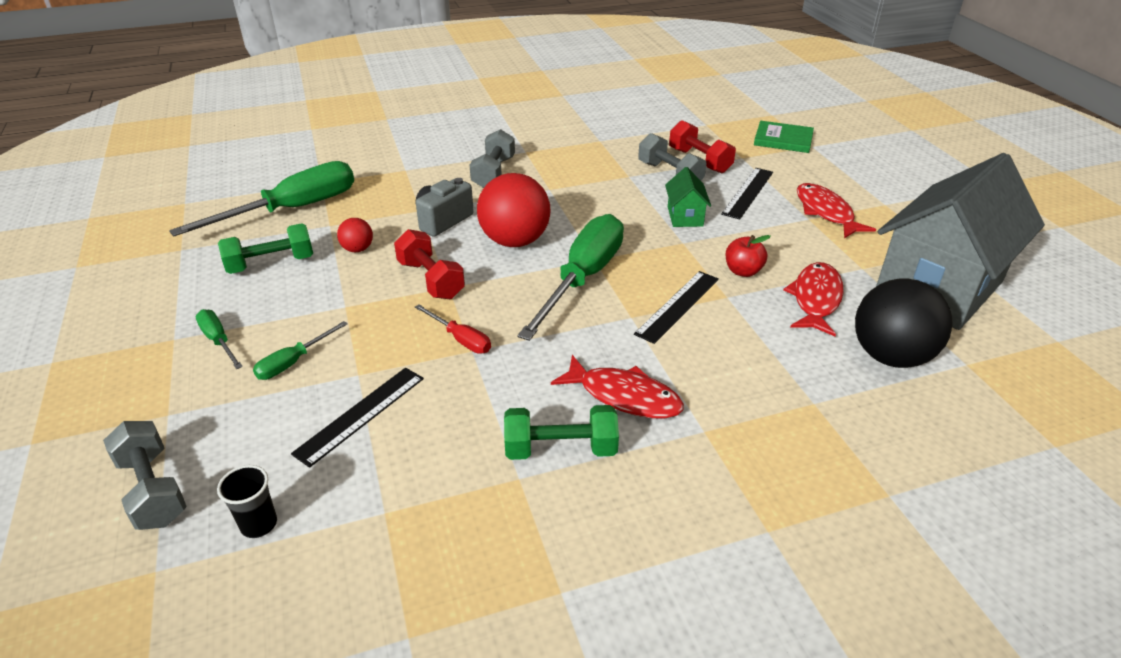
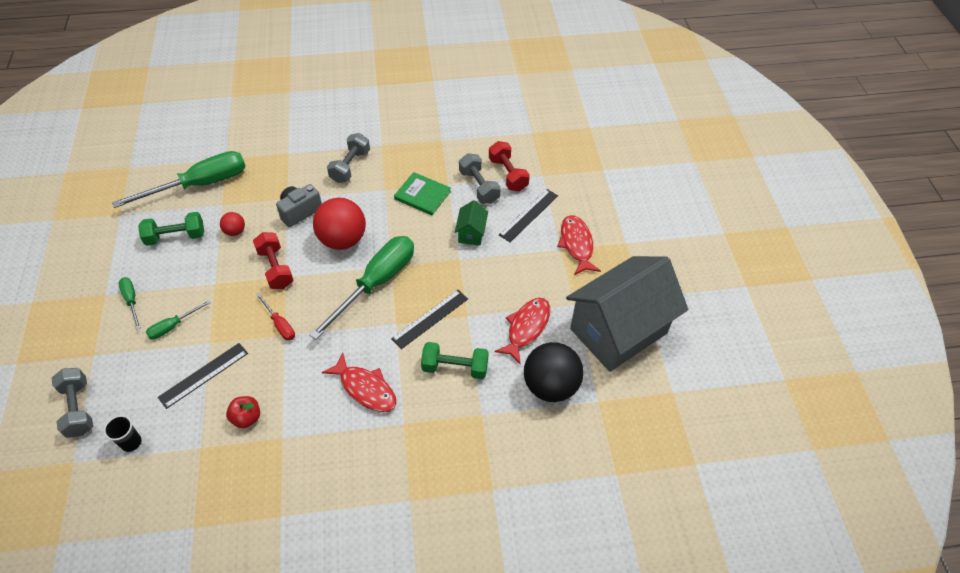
camera: 10 degrees right, 15 degrees up
green dumbbell [504,405,619,460] -> green dumbbell moved to [421,342,489,379]
red apple [726,235,771,277] -> red apple moved to [226,396,260,428]
green book [754,121,814,153] -> green book moved to [394,172,451,215]

